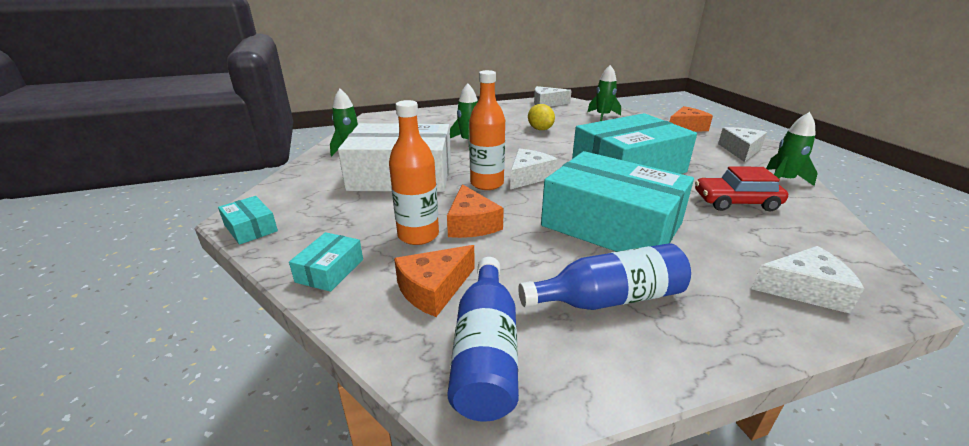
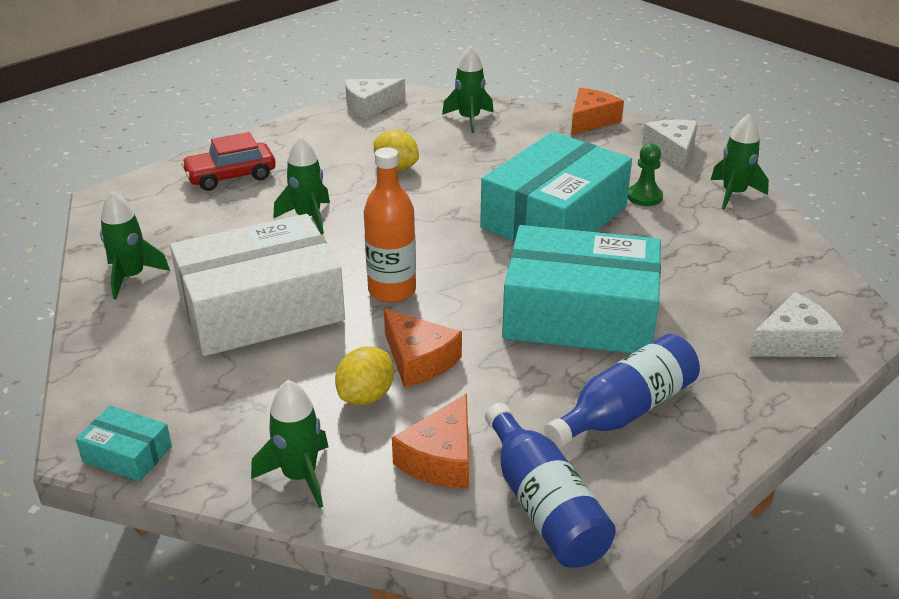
camera: 25 degrees left, 5 degrees up
turquoise box [289,232,363,292] -> green rocket [251,380,329,508]
orange bottle [389,100,439,245] -> yellow lemon [335,346,394,405]
white cheese [510,149,558,189] -> none
red car [695,166,788,211] -> red car moved to [181,132,276,191]
none -> green pawn [628,143,663,206]

